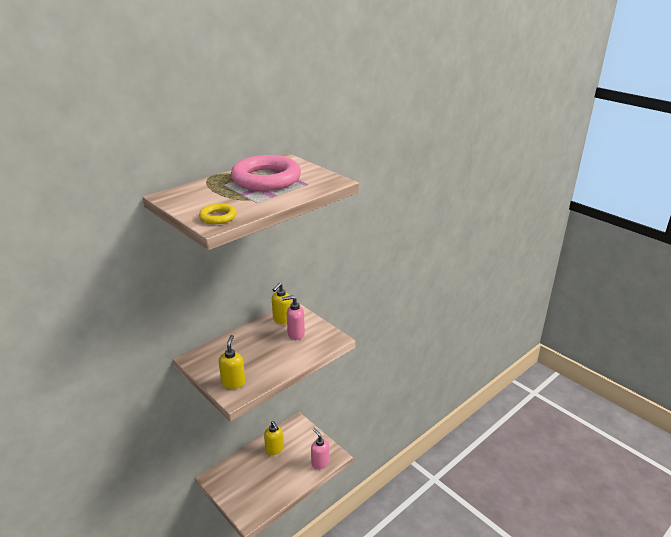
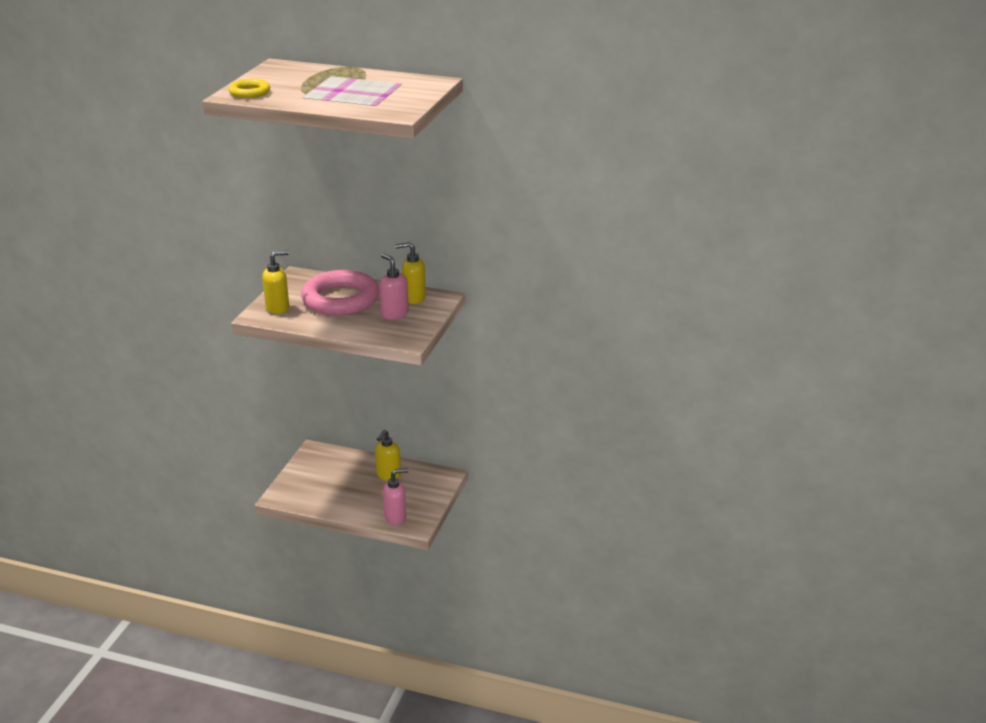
camera: 60 degrees right, 0 degrees up
pink ring [231,155,301,191] -> pink ring moved to [301,270,380,315]
pink soap dispenser [311,428,329,469] -> pink soap dispenser turned 45 degrees clockwise [383,468,409,525]

